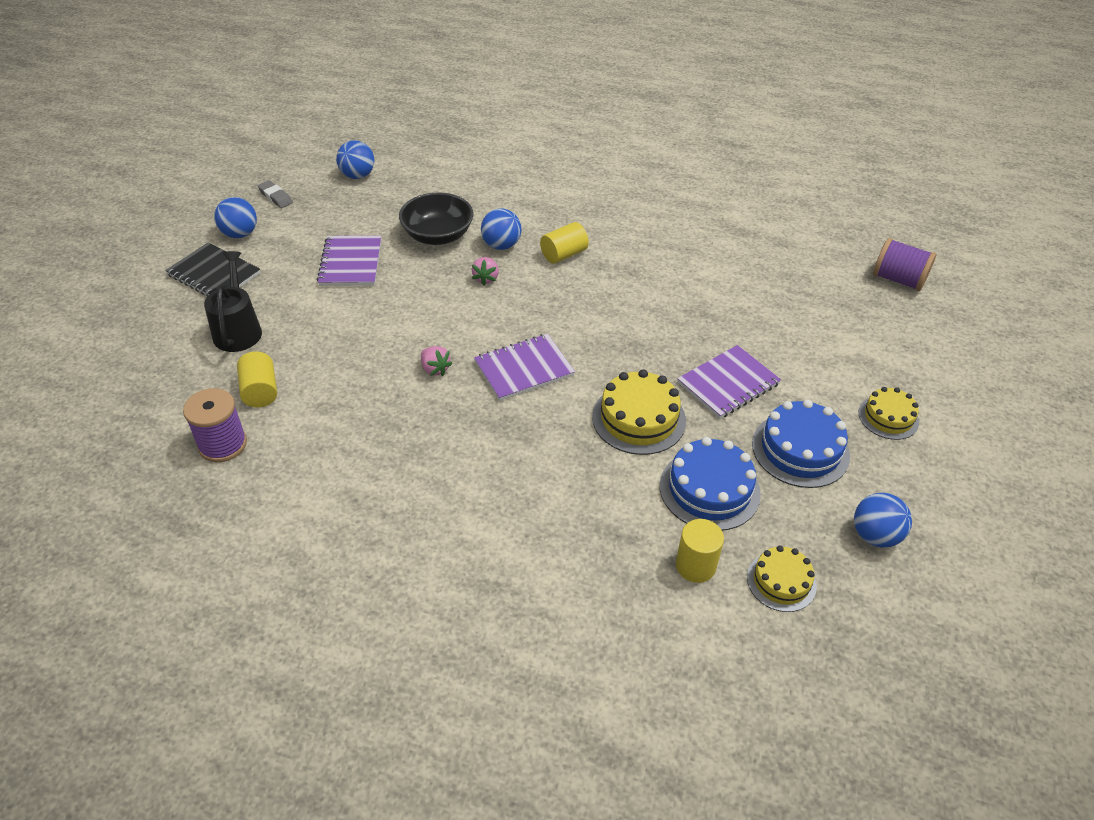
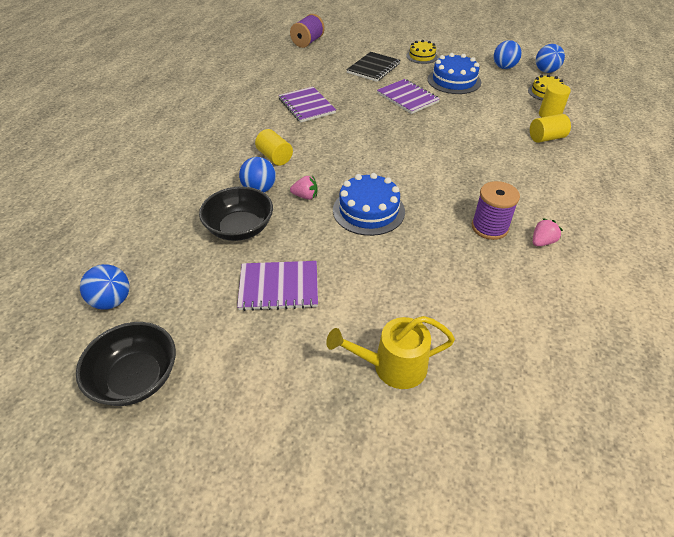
camera: 90 degrees left, 0 degrees up
black notebook [165,243,261,296] -> black notebook moved to [346,52,400,82]
purple spool [183,388,247,462] -> purple spool moved to [472,181,520,240]
black watering can [204,251,262,352] -> yellow watering can [326,316,455,389]
blue ball [214,197,257,238] -> blue ball moved to [536,44,565,73]
yellow cylinder [237,351,277,408] -> yellow cylinder moved to [530,114,571,143]
grey eraser [258,180,293,208] -> black bowl [76,322,176,406]
pink strawberry [421,346,453,376] -> pink strawberry moved to [533,218,563,246]
purple notebook [474,334,575,401] -> purple notebook moved to [279,87,336,123]
yellow cake [592,369,686,455] -> none
blue cake [660,437,761,531] -> blue cake moved to [333,173,405,236]

